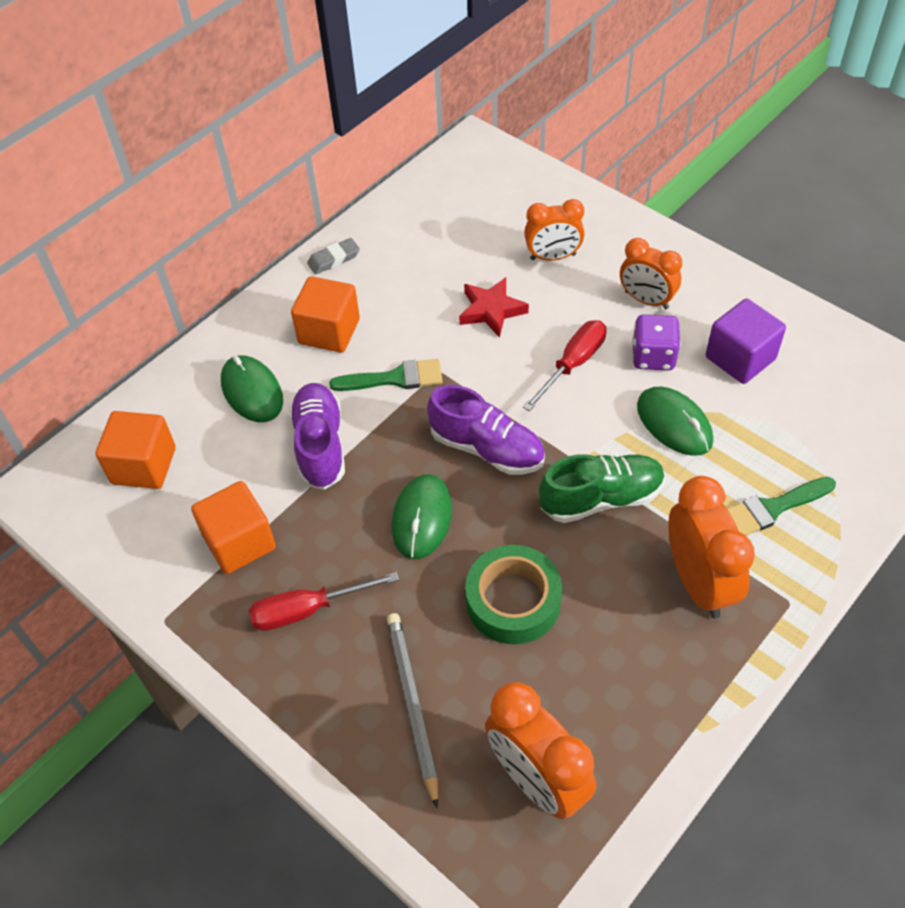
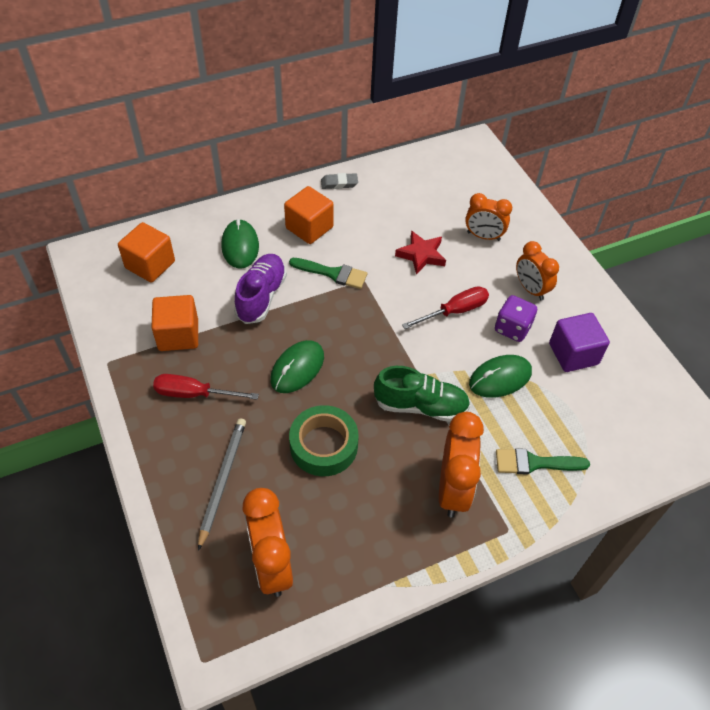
camera: 20 degrees right, 0 degrees up
purple shoe [427,385,545,475] -> none
green mouse [637,387,713,456] -> green mouse turned 75 degrees clockwise [469,355,532,398]

